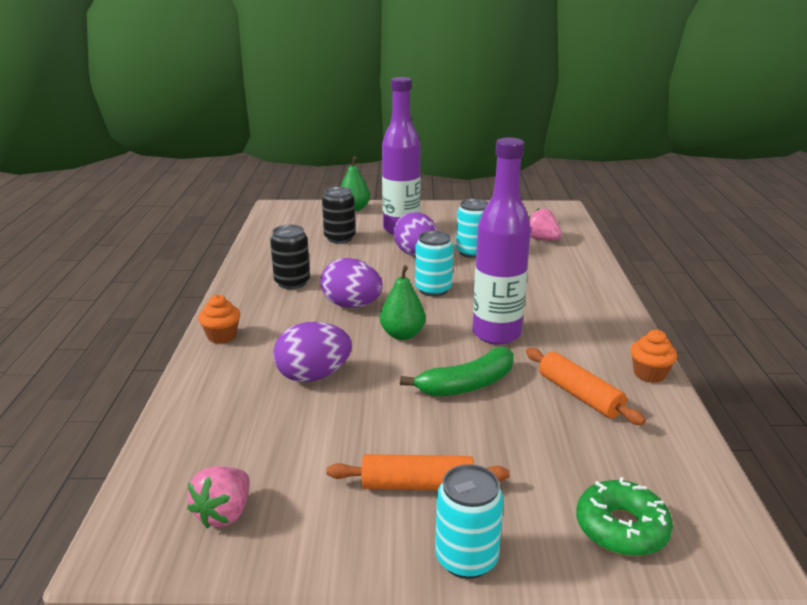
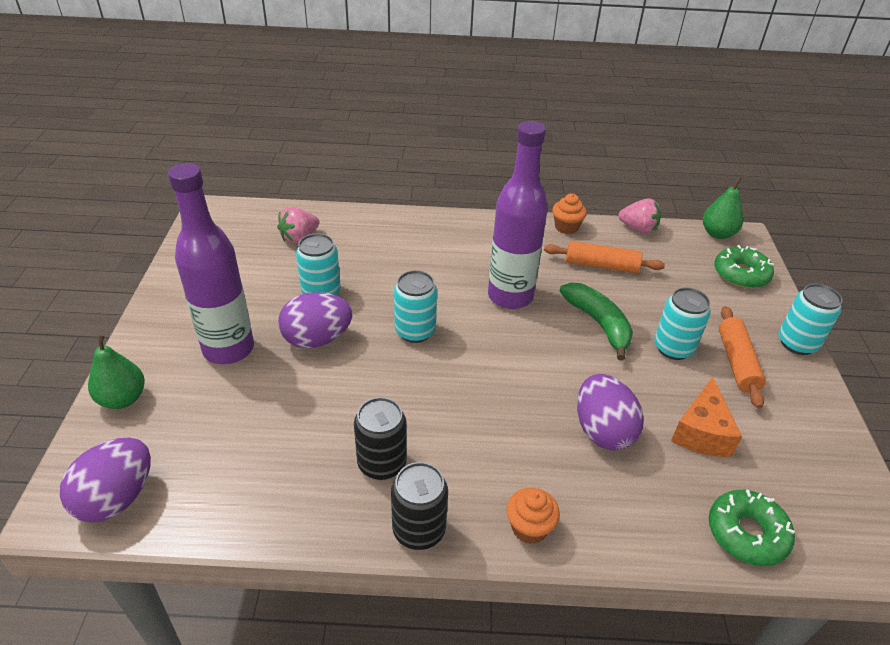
camera: 90 degrees left, 15 degrees up
pink strawberry [187,466,250,529] -> pink strawberry moved to [619,198,661,234]
purple egg [321,258,383,308] -> purple egg moved to [60,438,151,522]
black can [322,187,356,243] -> black can moved to [391,462,448,550]
green pear [380,265,426,340] -> green pear moved to [703,176,743,239]
orange rolling pin [526,348,646,425] -> orange rolling pin turned 45 degrees clockwise [544,241,665,273]
none -> turquoise can [654,287,711,360]
none -> orange cheese [671,377,742,457]
none -> green donut [709,490,795,566]

